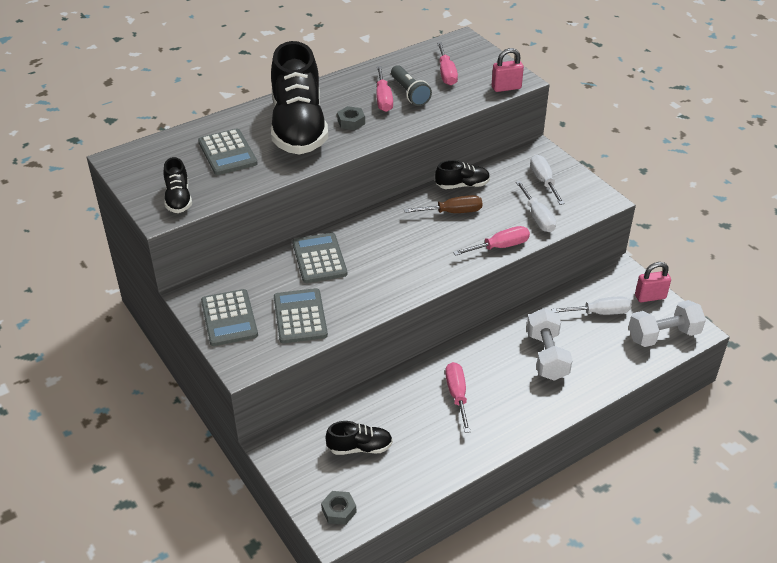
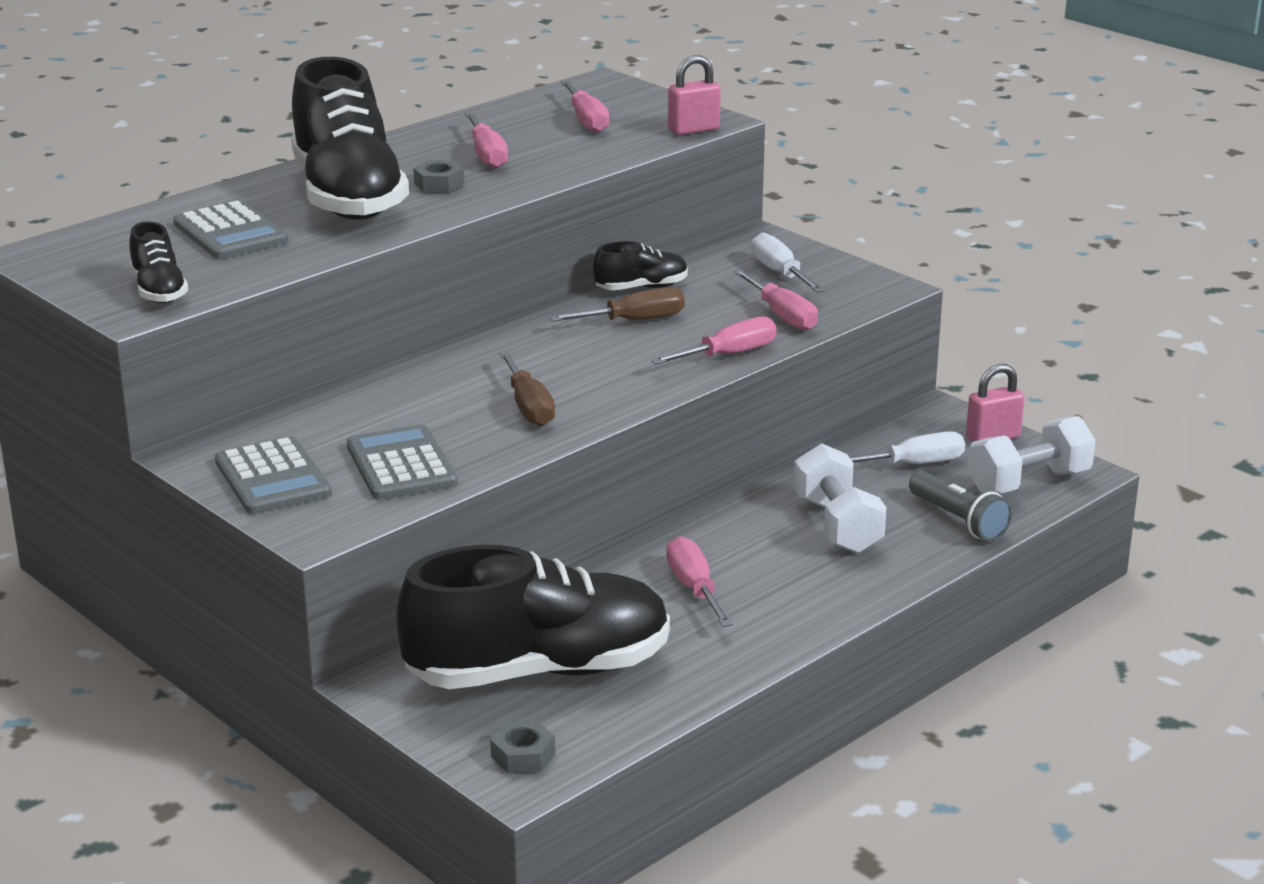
camera: 10 degrees left, 15 degrees down
grey calculator [292,233,347,283] -> none
black shoe [325,421,393,455] -> black shoe [397,545,670,689], size x2.26
grey flashlight [391,65,432,106] -> grey flashlight moved to [909,471,1013,541]
white screwdriver [516,181,556,232] -> pink screwdriver [734,269,818,330]
none -> brown screwdriver [499,351,555,426]

